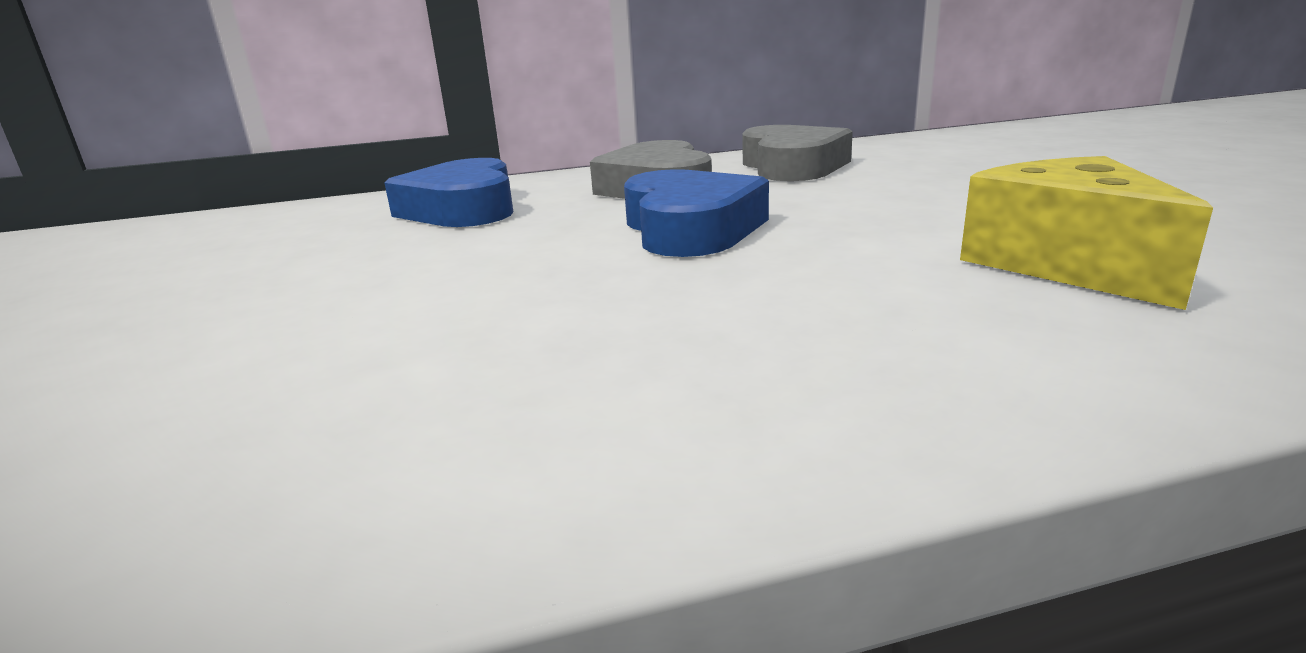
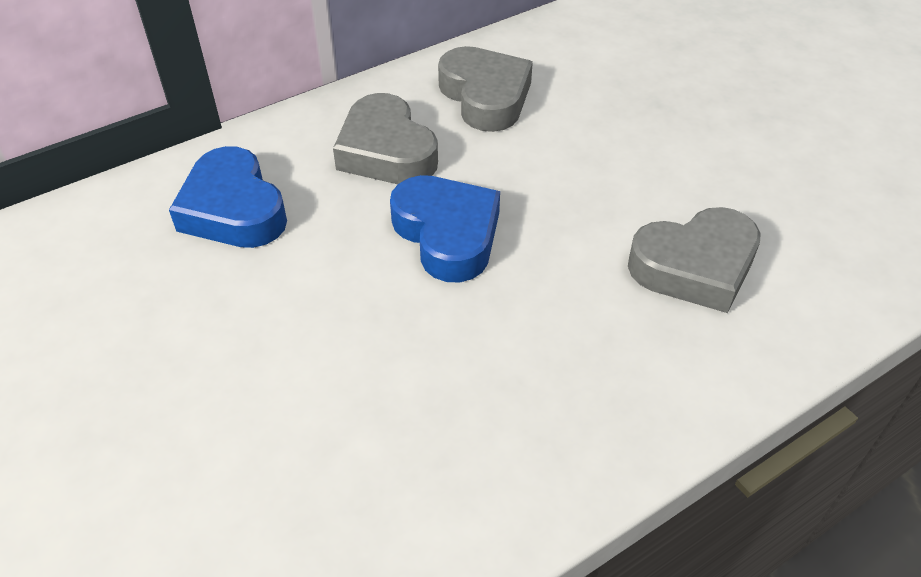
camera: 20 degrees left, 25 degrees up
yellow cheese [960,156,1213,310] -> grey heart [628,207,761,313]

